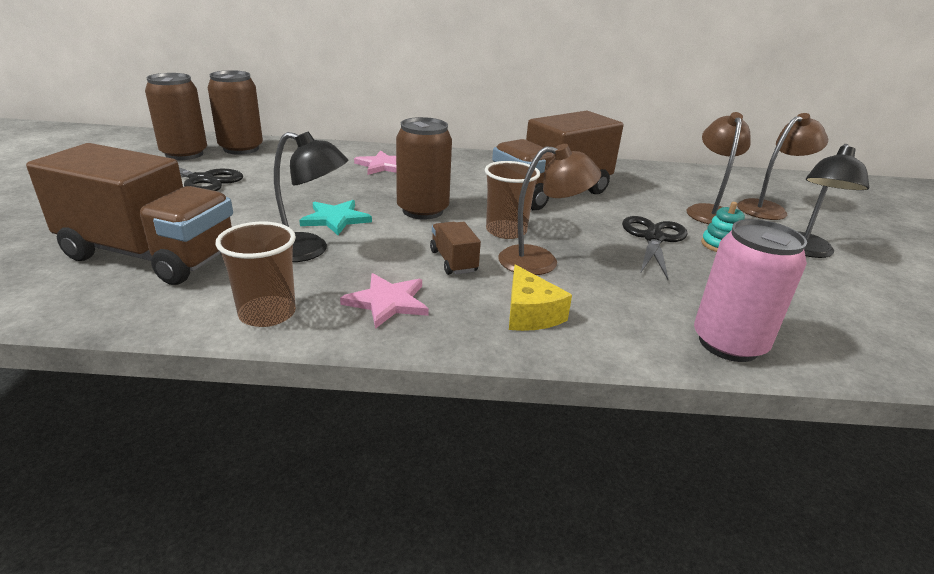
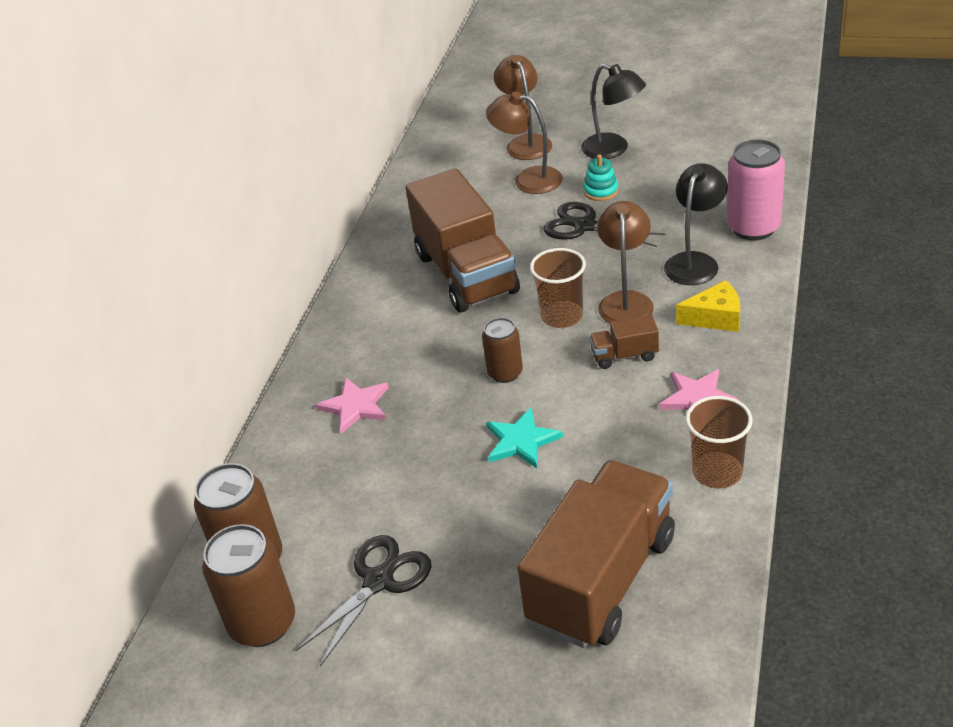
camera: 70 degrees left, 10 degrees up
black lamp [274,131,348,262] -> black lamp moved to [664,163,728,285]
brown can [396,117,452,219] -> brown can [482,318,523,383], size x0.61

